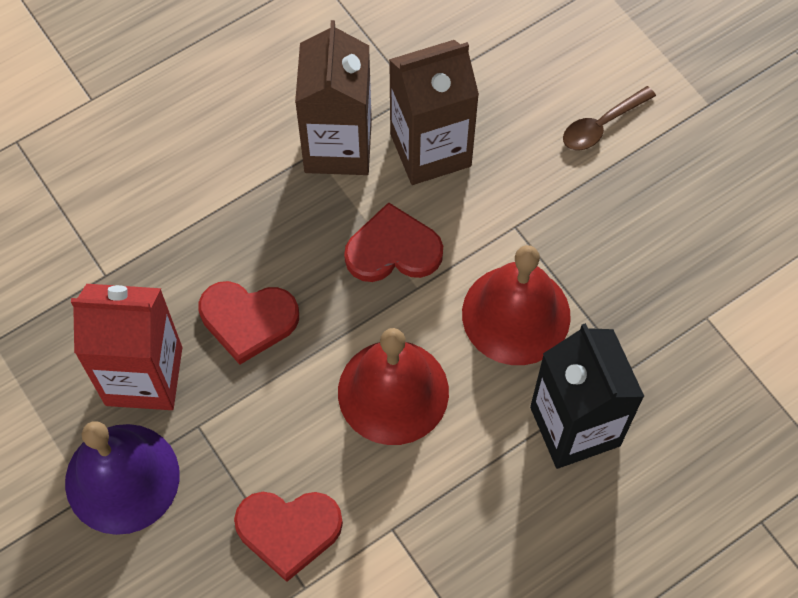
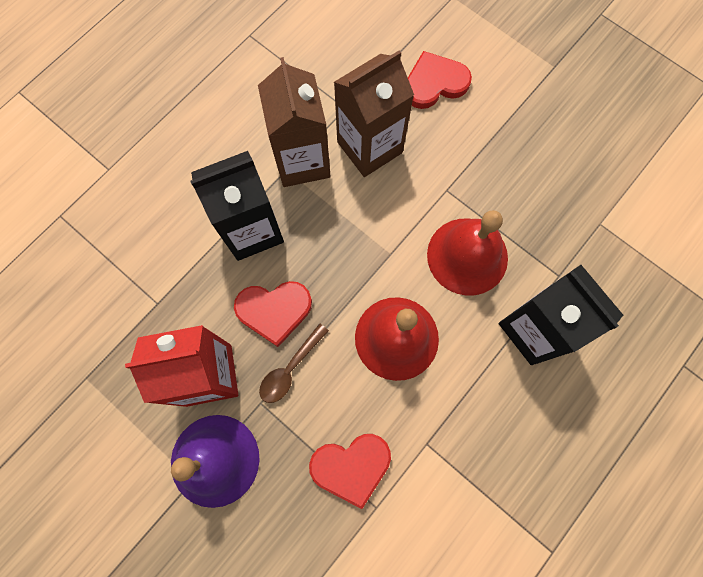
camera: 15 degrees left, 10 degrees up
red heart [344,202,443,282] -> red heart moved to [408,51,472,109]
brown spoon [563,86,656,150] -> brown spoon moved to [259,323,329,403]
none -> black carton [191,151,284,261]

